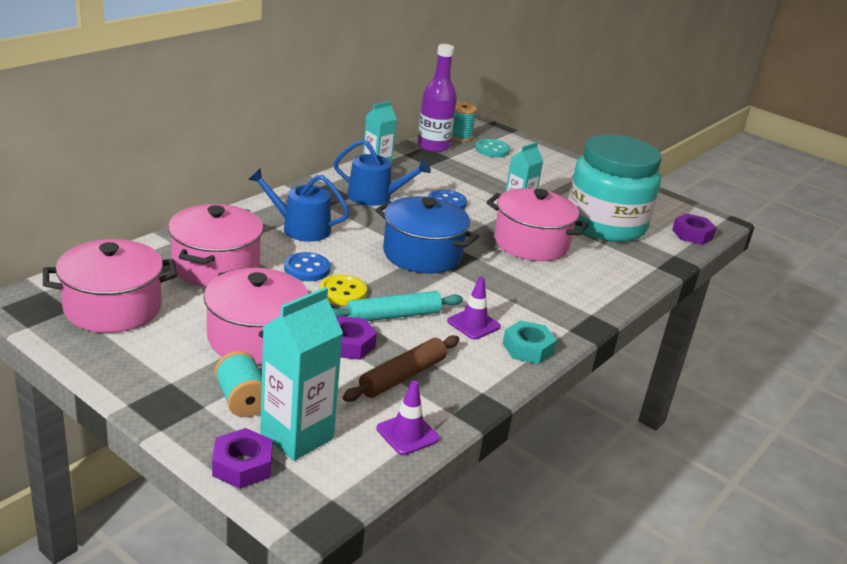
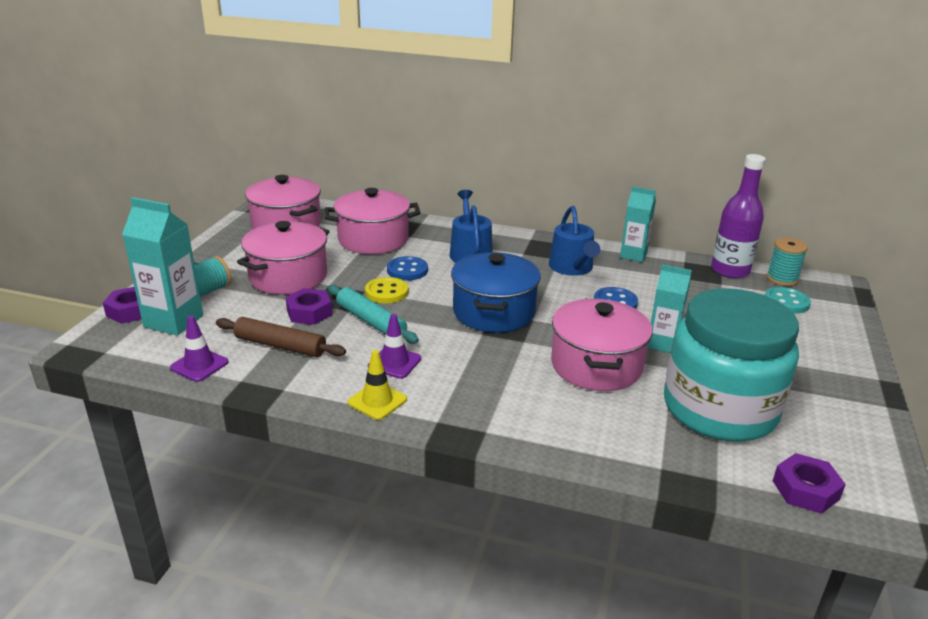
camera: 70 degrees right, 0 degrees up
turquoise nut [503,320,557,364] -> yellow traffic cone [347,350,407,420]

